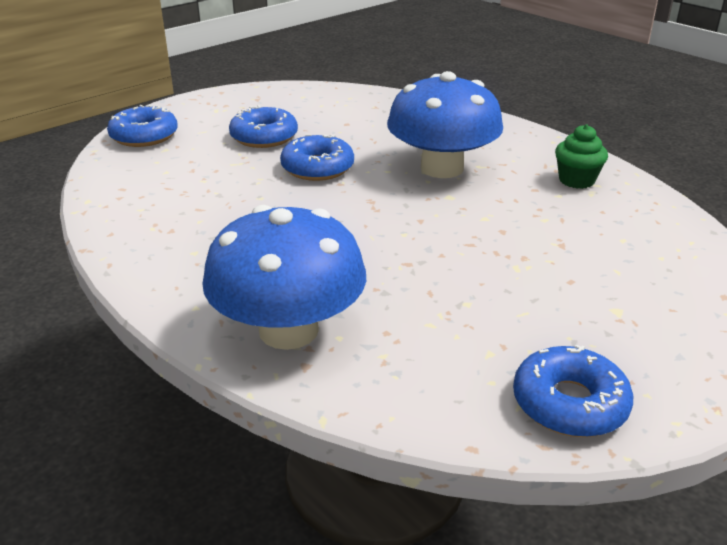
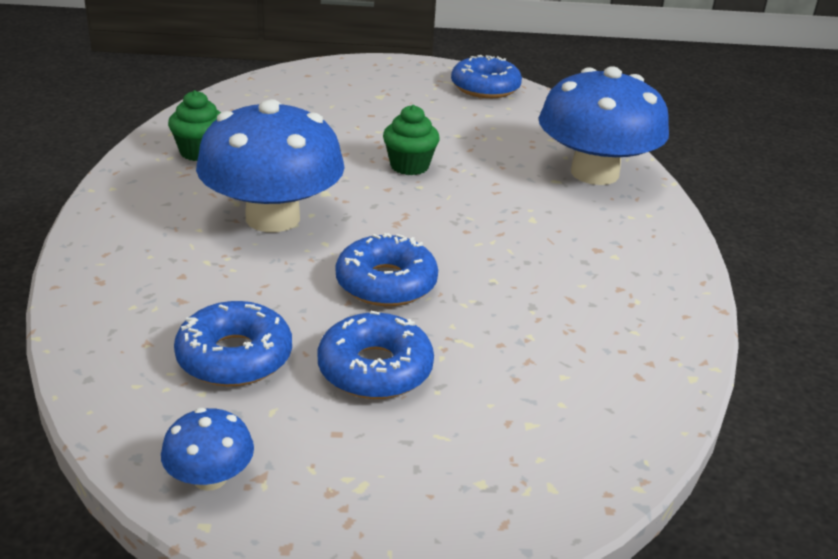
camera: 140 degrees left, 0 degrees up
blue donut [107,105,178,147] -> blue donut moved to [174,301,292,386]
none -> blue mushroom [161,408,254,491]
none -> green cupcake [383,105,440,175]

